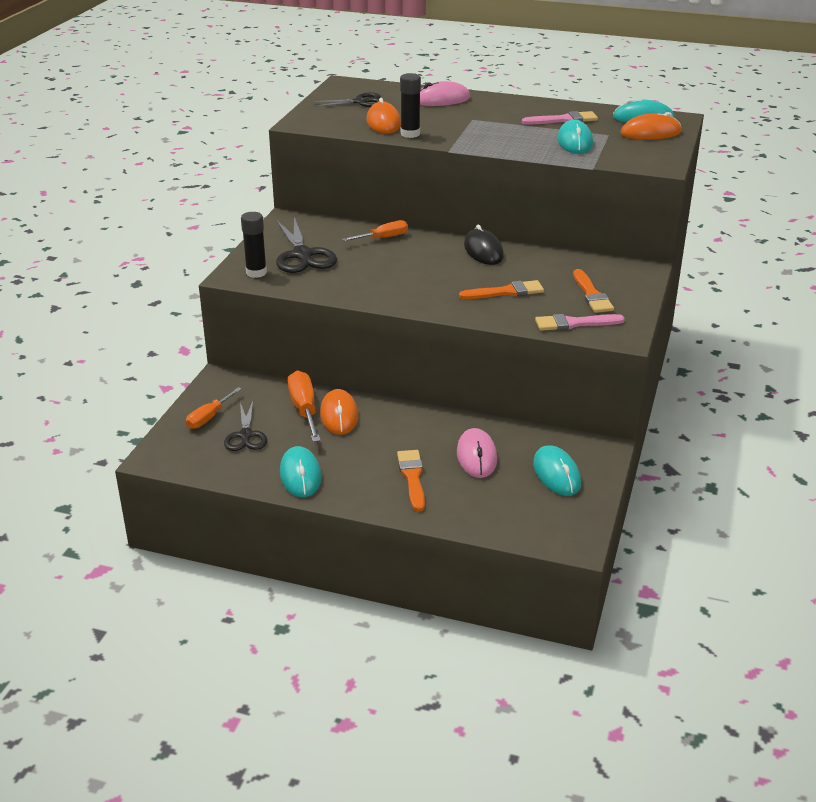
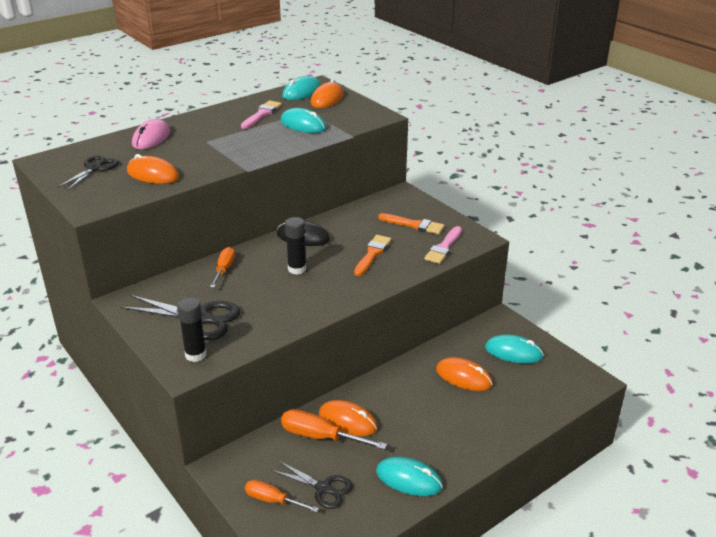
camera: 55 degrees left, 0 degrees up
orange screwdriver [186,387,242,429] -> orange screwdriver turned 135 degrees clockwise [245,480,319,513]
orange brush [397,450,425,512] -> none
black glue stick [400,73,421,138] -> black glue stick moved to [285,217,306,275]
pink mouse [457,428,497,478] -> orange mouse [436,357,493,391]

